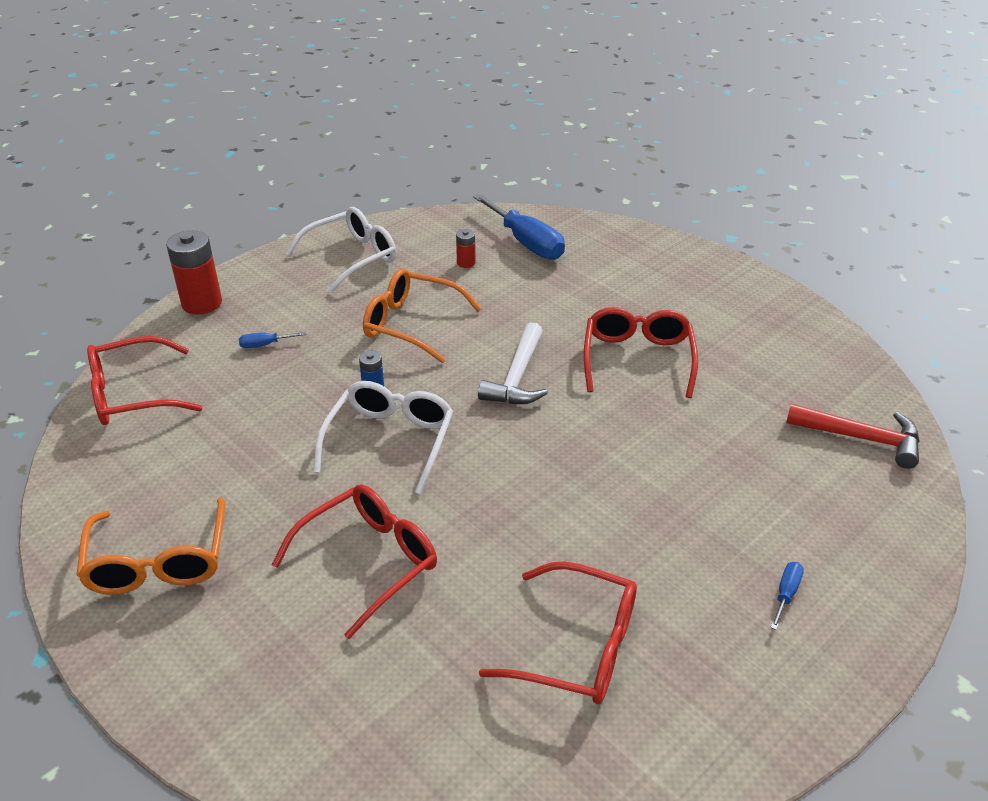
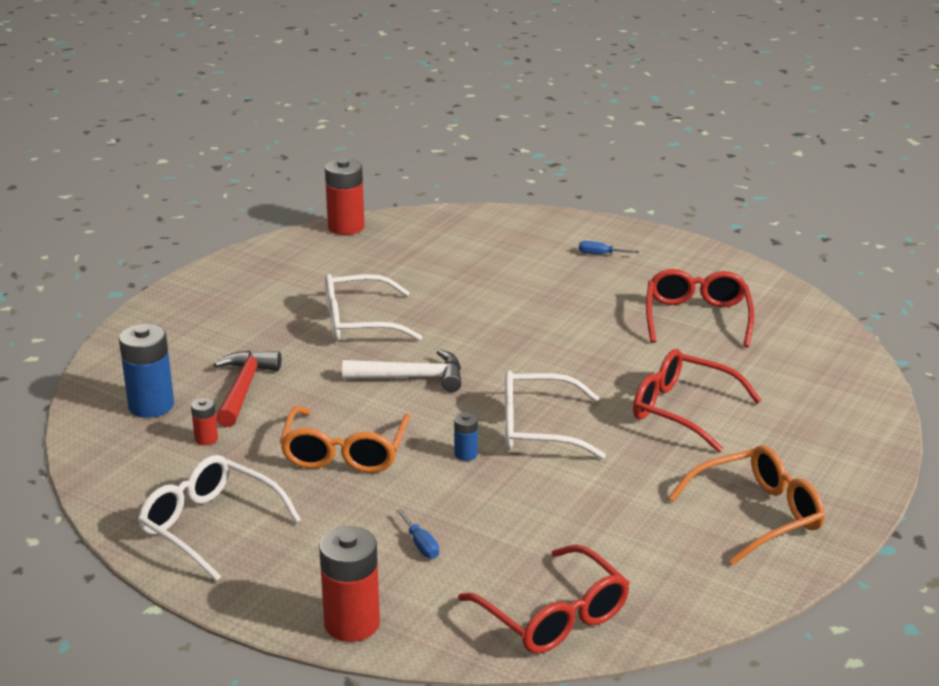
camera: 105 degrees left, 10 degrees down
blue screwdriver [473,194,565,260] -> blue battery [119,324,174,418]
red glasses [584,307,698,398] -> white glasses [325,274,422,341]
red hammer [786,404,920,469] -> red hammer moved to [214,351,281,427]
none -> red battery [325,159,365,235]

